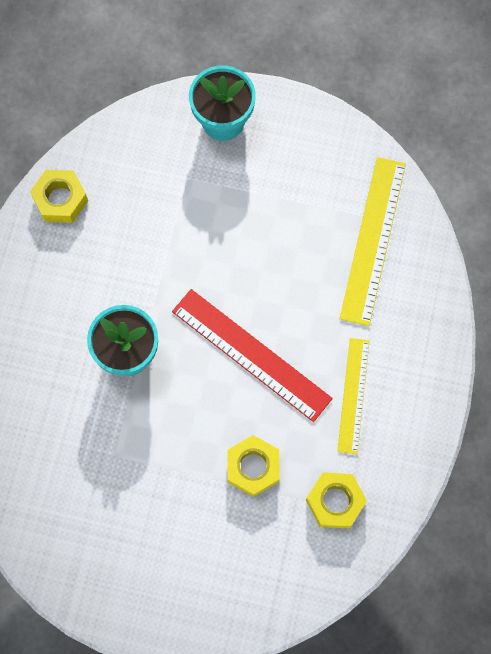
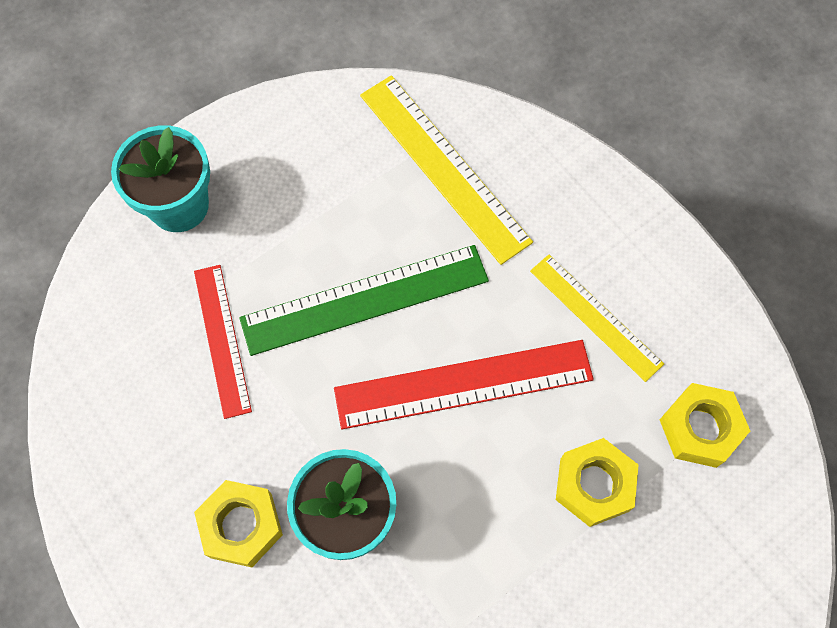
camera: 50 degrees left, 5 degrees down
yellow nut [30,170,88,223] -> yellow nut moved to [194,480,283,567]
none -> red ruler [194,265,252,419]
none -> green ruler [239,245,489,356]

